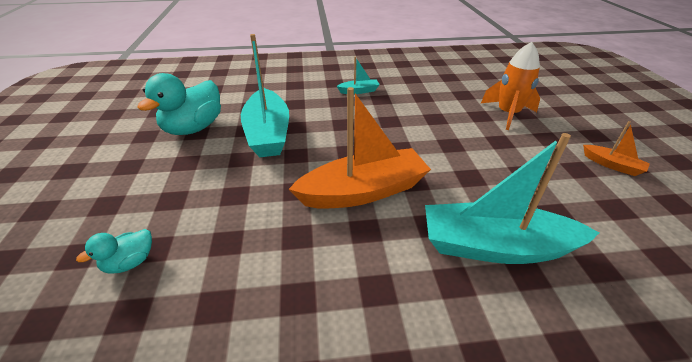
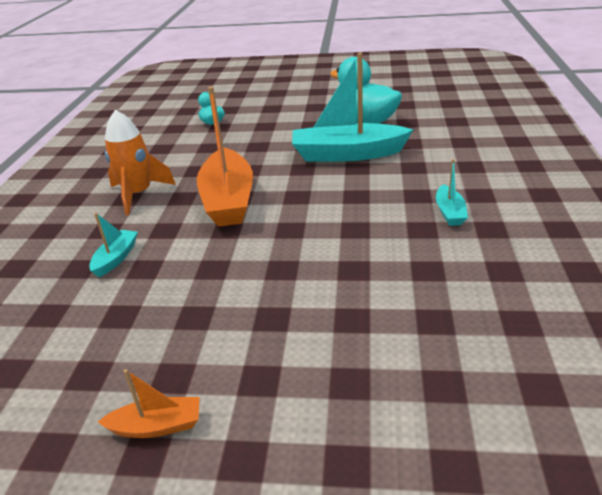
camera: 105 degrees right, 5 degrees down
turquoise boat [425,133,600,264] -> turquoise boat [89,213,138,277], size x0.46
orange rocket [481,42,540,130] -> orange rocket moved to [105,110,176,215]
orange boat [583,121,650,176] -> orange boat turned 150 degrees counterclockwise [98,369,200,438]

